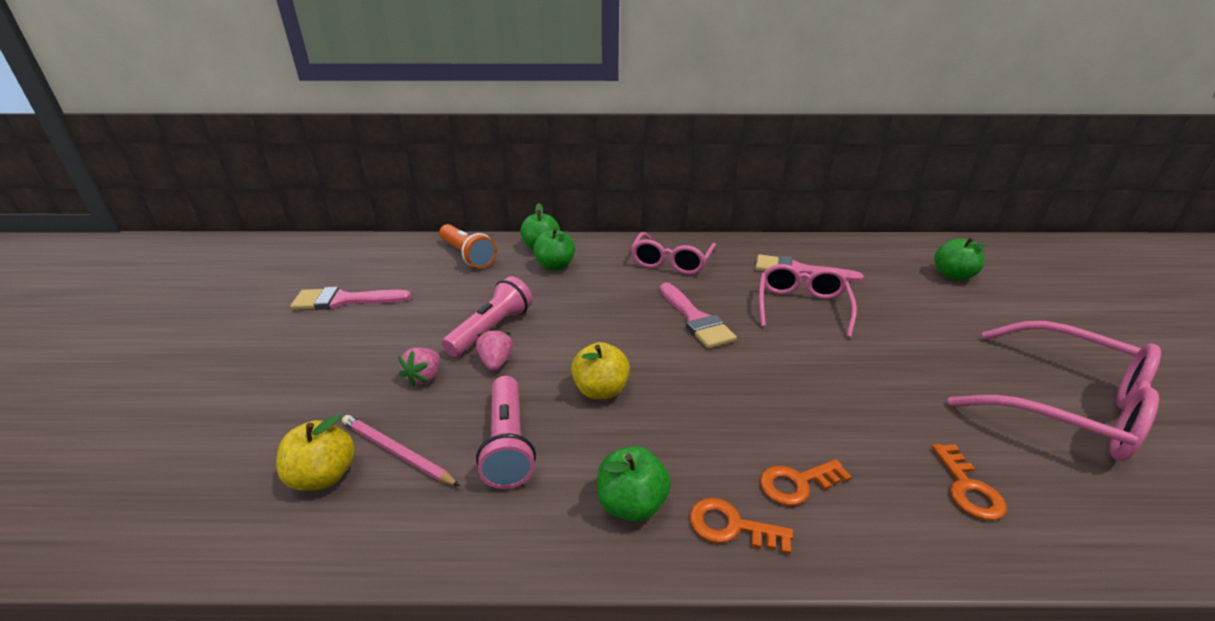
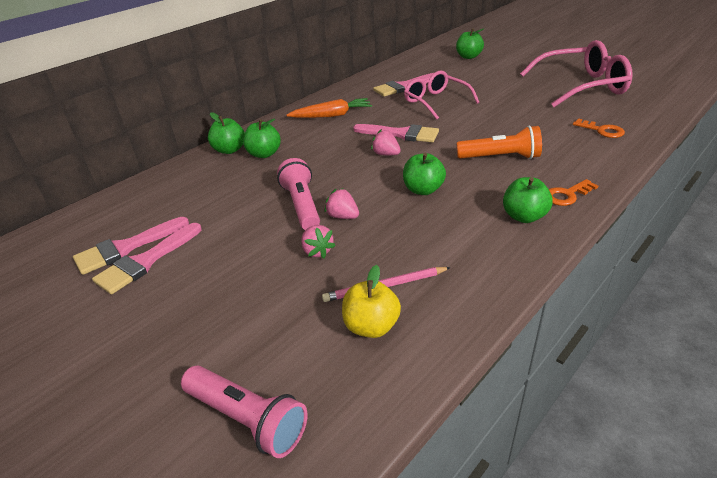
camera: 45 degrees left, 5 degrees up
orange flashlight [439,224,497,268] -> orange flashlight moved to [456,125,542,159]
pink flashlight [476,376,536,489] -> pink flashlight moved to [181,366,307,458]
yellow apple [571,342,630,399] -> green apple [403,153,446,195]
pink glasses [631,232,716,275] -> orange carrot [286,98,372,118]
orange key [760,459,851,506] -> none
none -> pink brush [73,217,189,275]
none -> pink strawberry [371,129,401,155]

